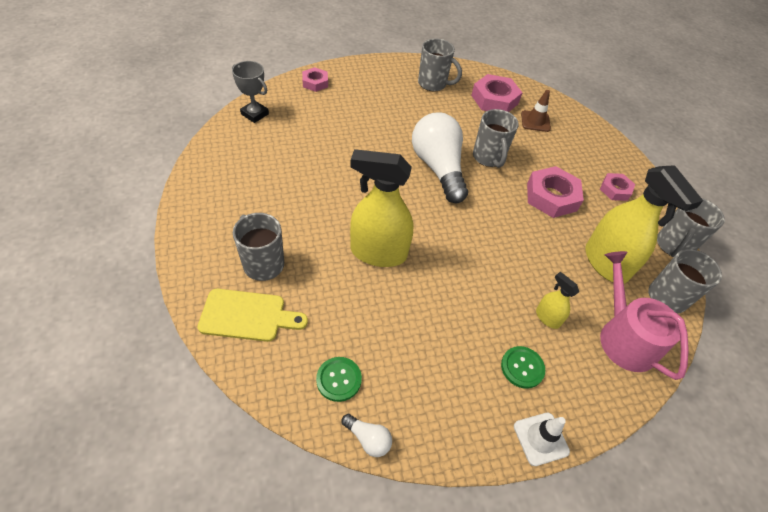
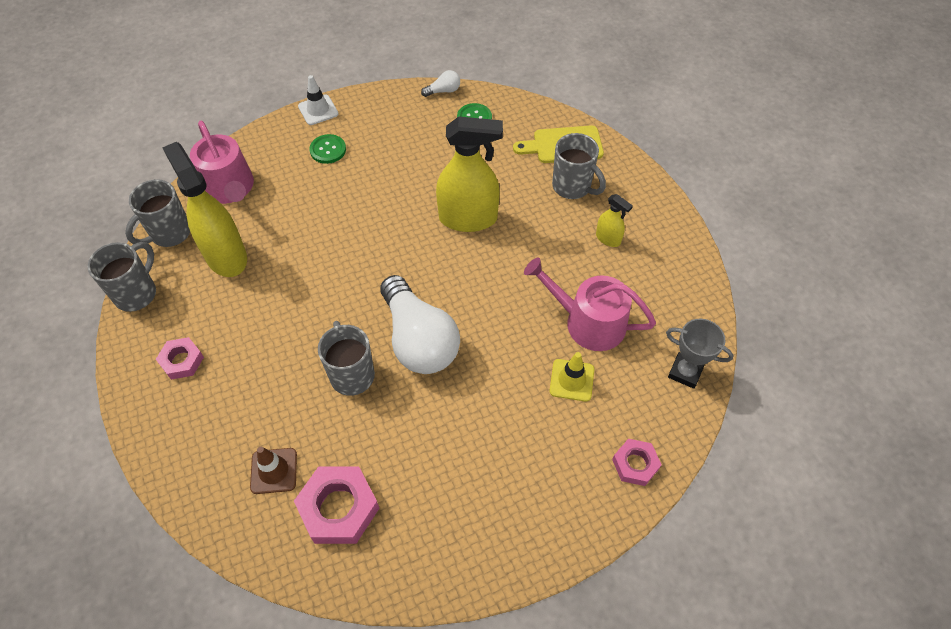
camera: 175 degrees right, 5 degrees up
white light bulb [342,414,392,457] -> white light bulb turned 135 degrees clockwise [421,70,460,97]
grey mug [418,38,462,91] -> none
pink nut [527,166,584,218] -> none
yellow spray bottle [536,272,579,329] -> yellow spray bottle moved to [596,194,633,247]
none -> pink watering can [524,258,656,351]
none -> yellow traffic cone [549,352,594,402]

